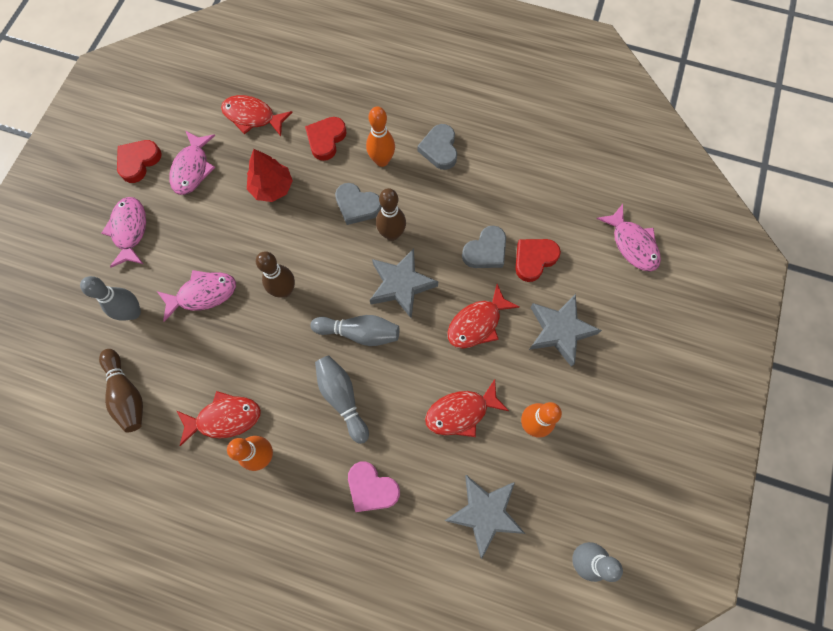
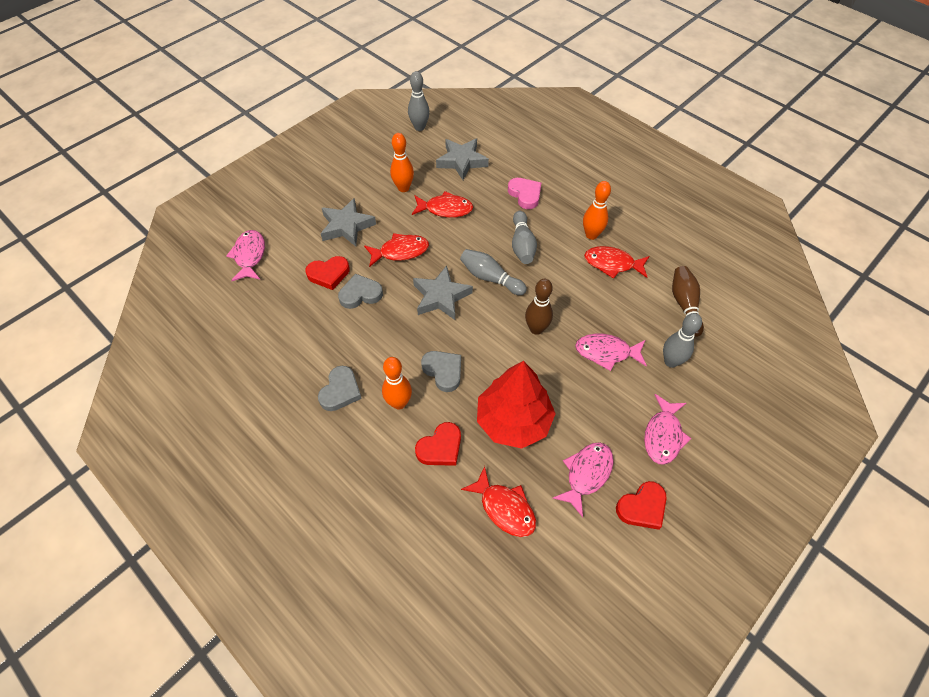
camera: 155 degrees left, 15 degrees down
red tree [247,149,293,202] -> red tree [477,361,556,449], size x1.64
brown bowling pin [376,188,406,241] -> none

